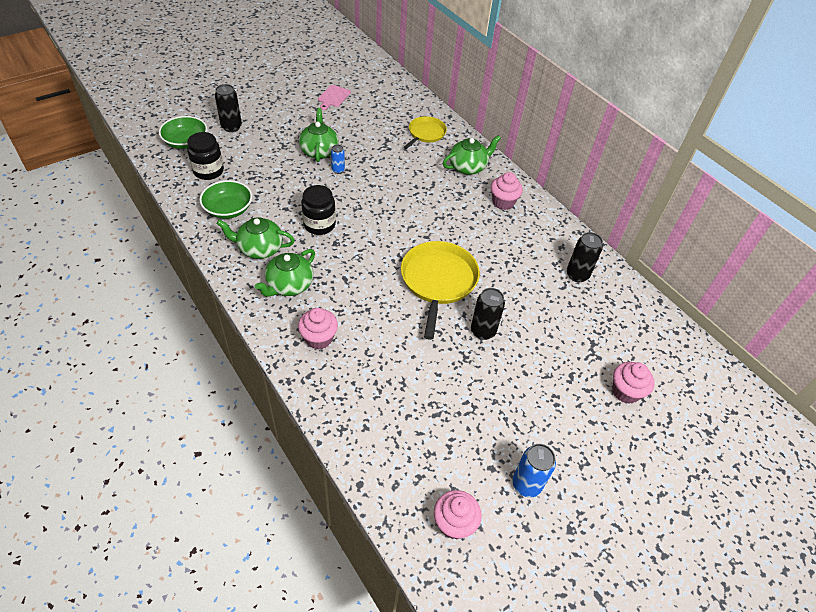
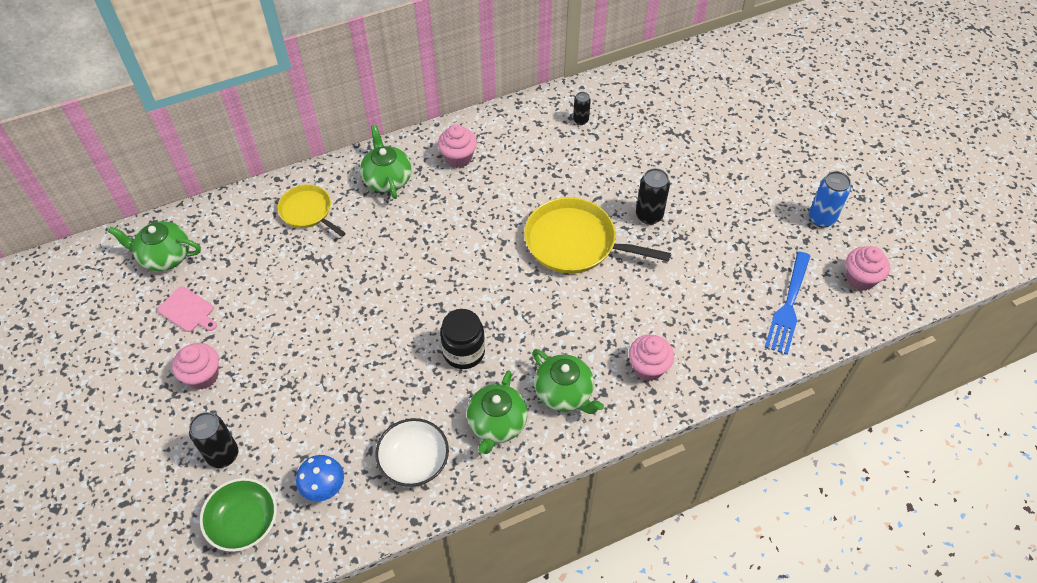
camera: 75 degrees left, 5 degrees up
black jar [187,132,224,180] -> blue mushroom [296,455,344,502]
green bowl [199,180,252,219] -> white bowl [375,418,449,487]
green teapot [299,108,339,162] -> green teapot moved to [108,221,201,271]
blue can [331,145,345,174] -> none
black can [567,232,603,282] -> black can [573,92,591,125], size x0.61
pink cupcake [612,362,655,404] -> pink cupcake moved to [172,343,219,390]
none -> blue fork [765,252,810,355]

